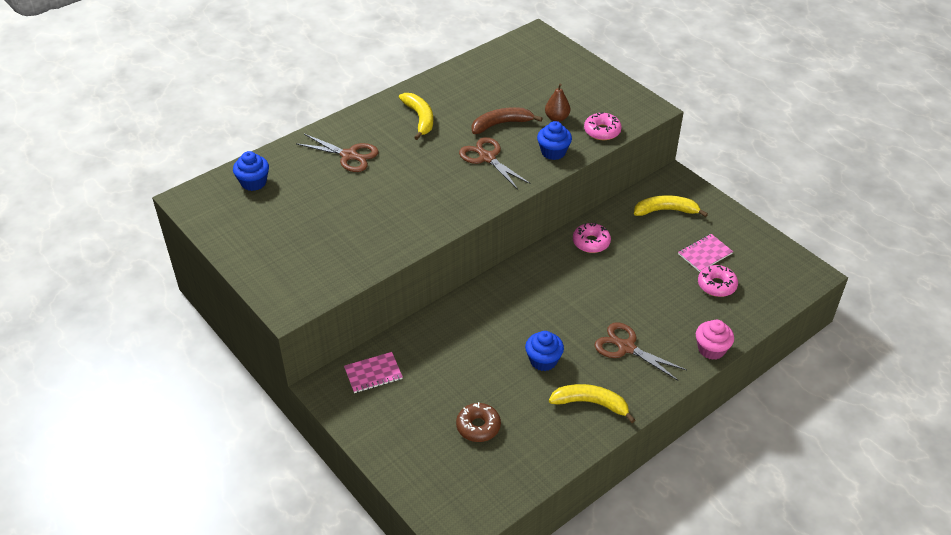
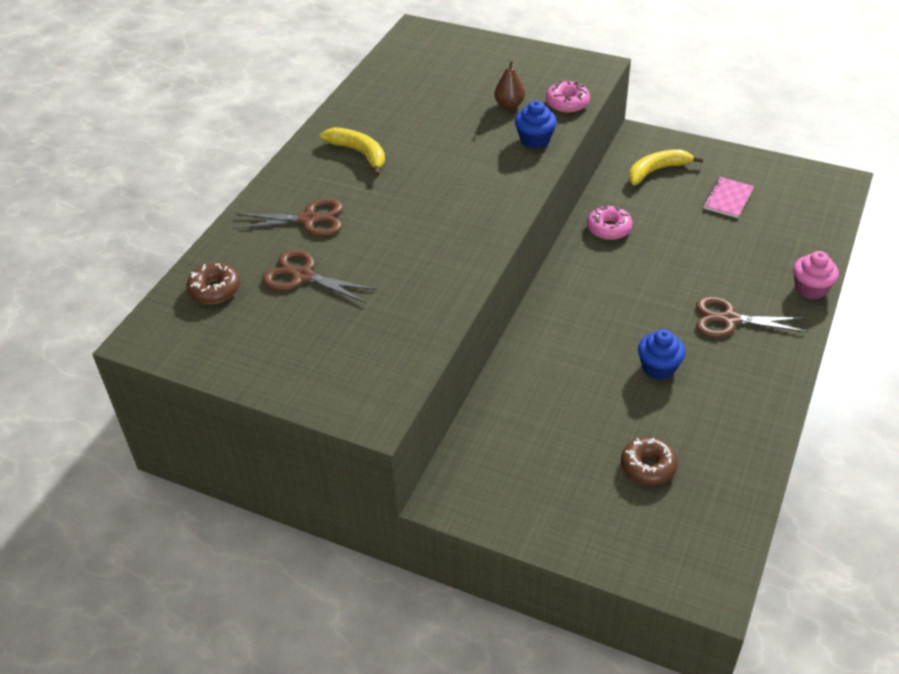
camera: 25 degrees left, 0 degrees up
blue cupcake [233,151,269,191] -> brown donut [187,263,240,304]
pink notebook [344,352,403,393] -> none
brown scissors [459,137,531,190] -> brown scissors moved to [262,250,377,303]
brown banana [472,107,543,134] -> none
yellow banana [549,384,635,423] -> none
pink donut [698,265,738,297] -> none

